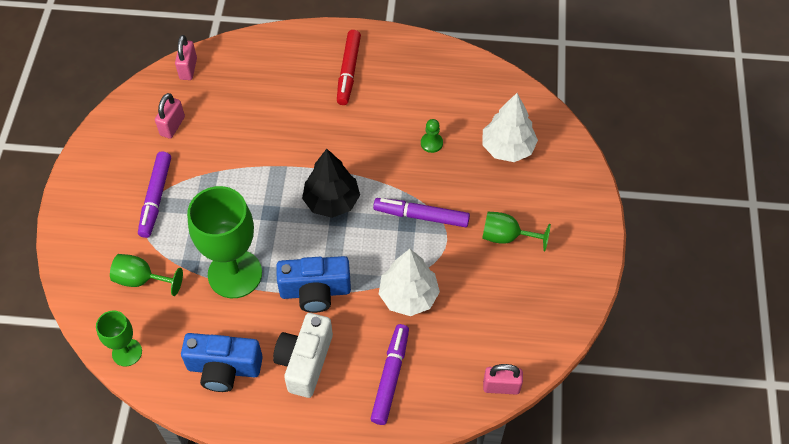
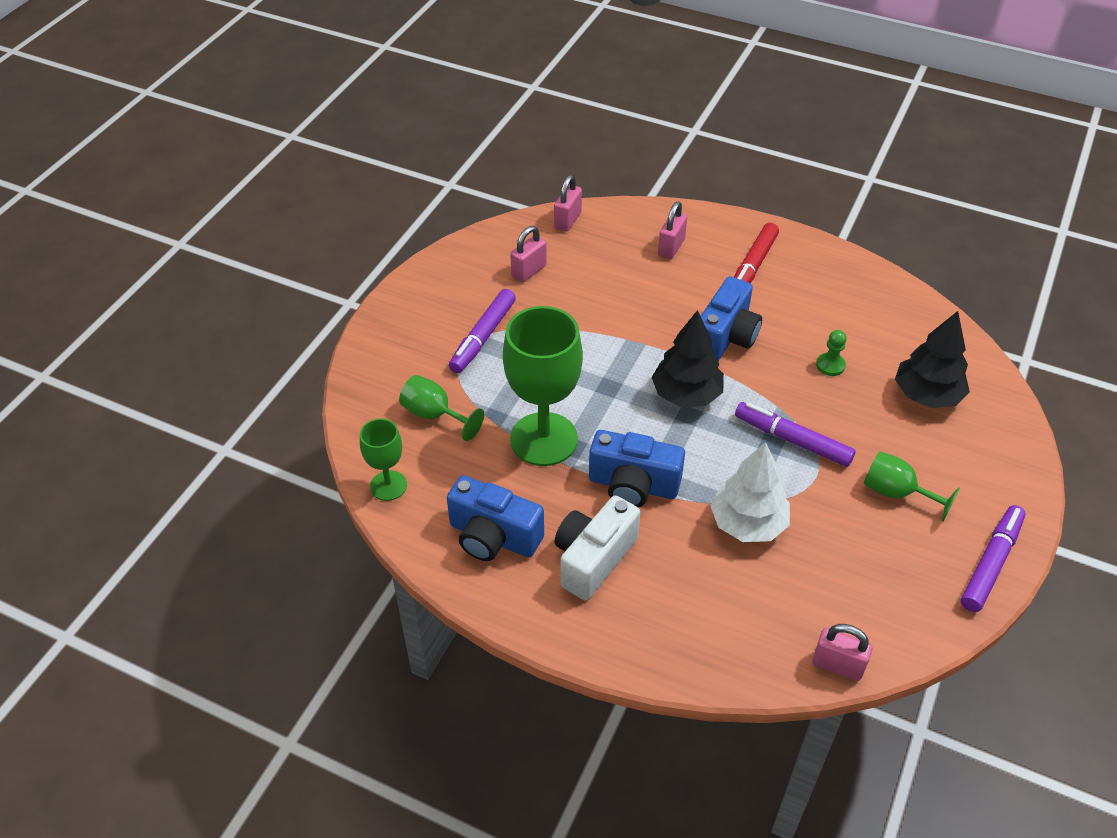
camera: 20 degrees right, 10 degrees down
purple marker [370,324,409,425] -> purple marker moved to [961,505,1026,612]
white tree [482,93,538,162] -> black tree [895,311,970,408]
none -> pink padlock [658,202,687,259]
none -> blue camera [701,276,762,361]

